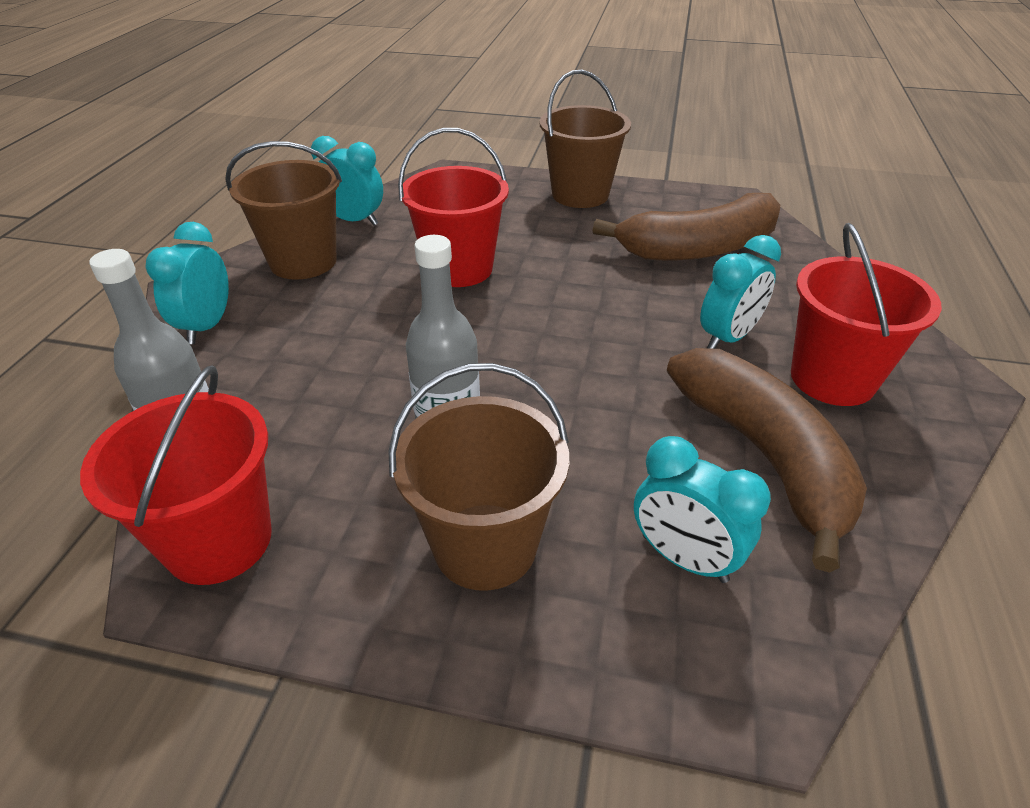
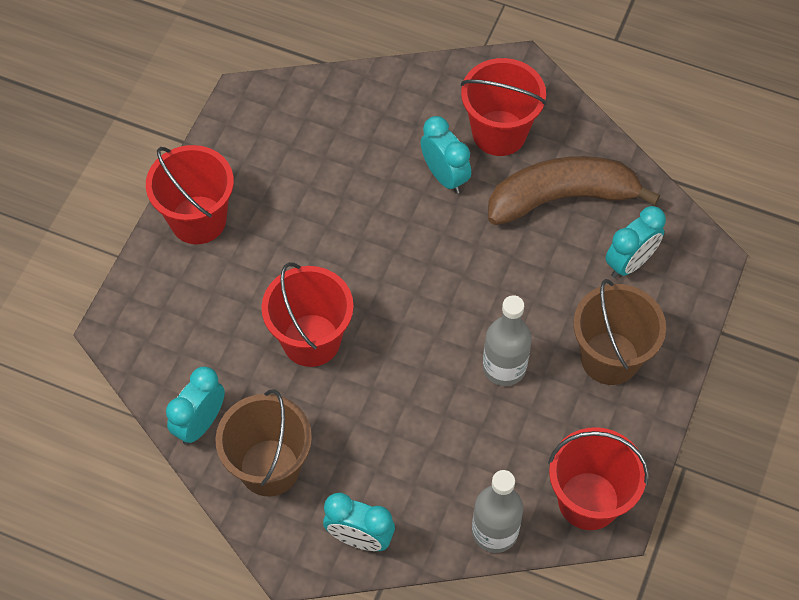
camera: 80 degrees left, 20 degrees up
brown bucket [539,70,631,208] -> red bucket [146,145,234,244]
brown banana [593,193,780,261] -> none

